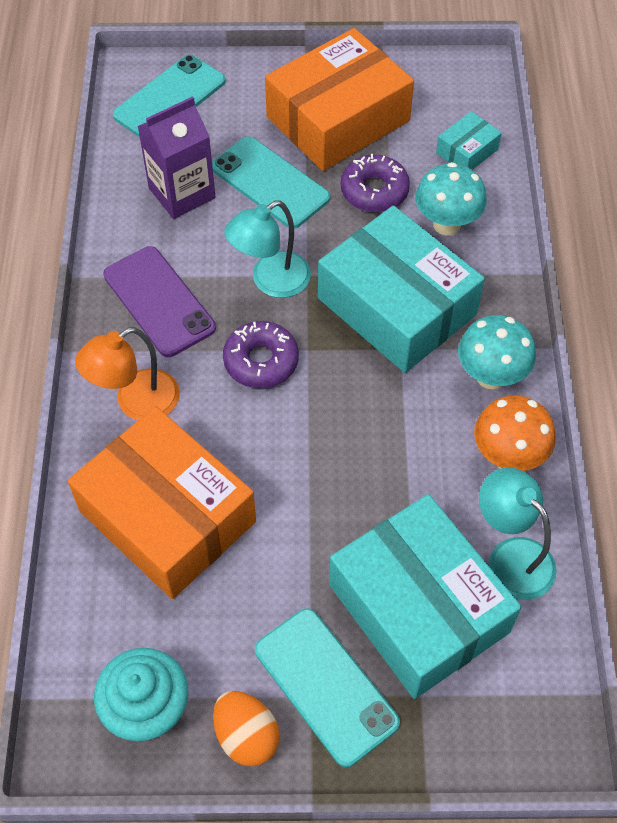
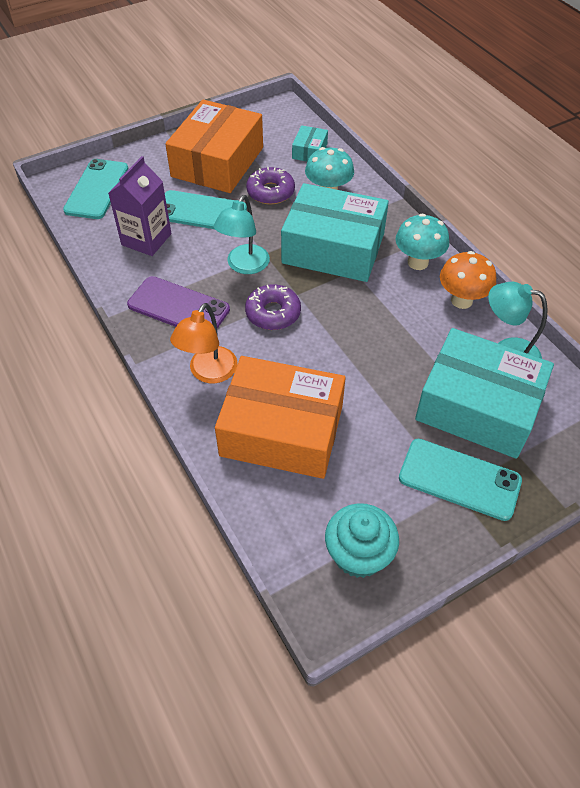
camera: 30 degrees left, 5 degrees down
orange egg [213,691,280,767] -> none

